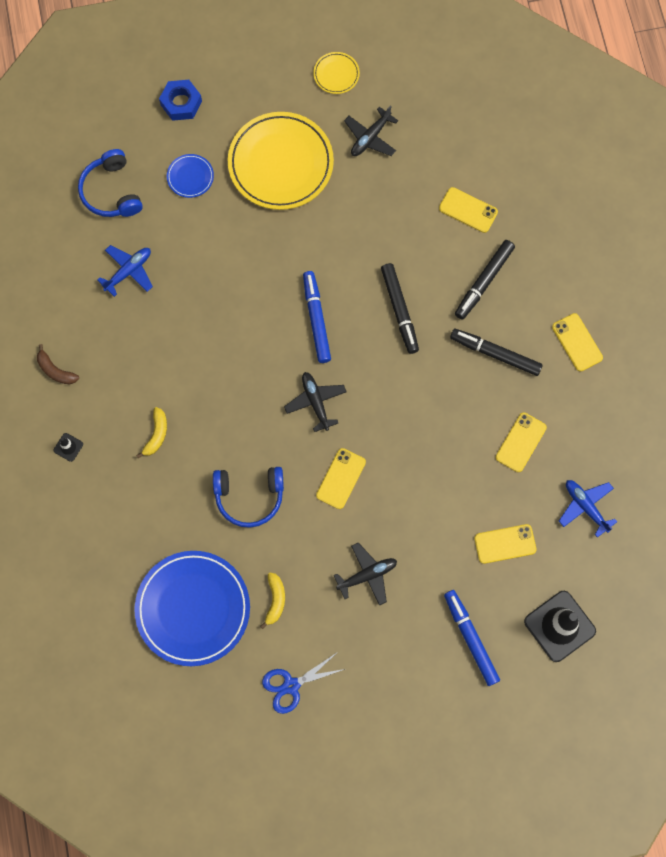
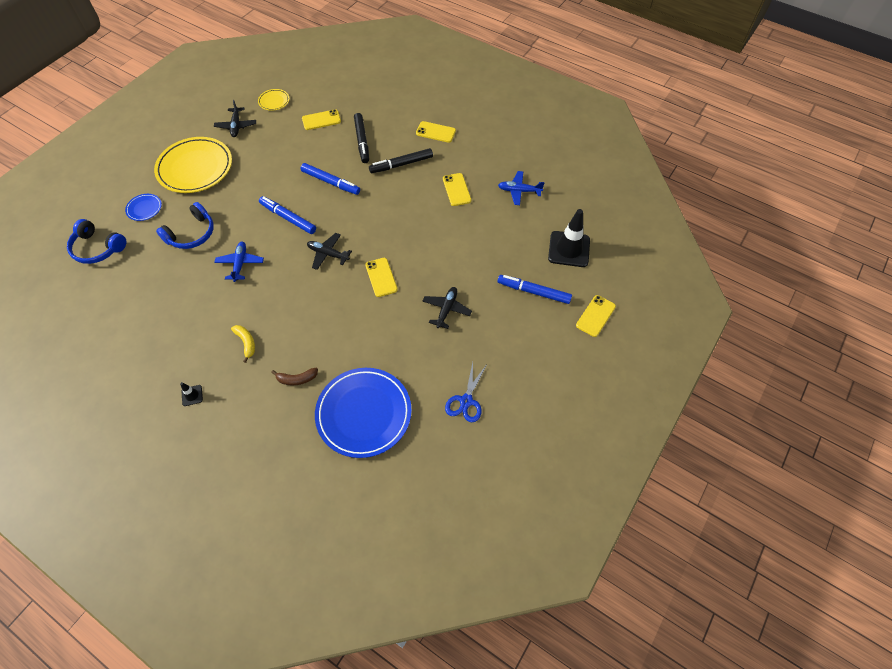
camera: 45 degrees left, 15 degrees down
brown banana [37,344,79,384] -> brown banana moved to [271,368,318,385]
blue plane [98,245,153,297] -> blue plane moved to [214,242,264,282]
blue nut [159,80,202,121] -> none
blue headphones [213,467,284,528] -> blue headphones moved to [156,202,214,249]
yellow banana [260,572,285,629] -> none
yellow plate [313,52,360,94] -> yellow plate moved to [258,89,290,111]
black marker [381,263,419,354] -> blue marker [301,163,360,195]
yellow phone [474,524,537,564] -> yellow phone moved to [576,295,616,337]

